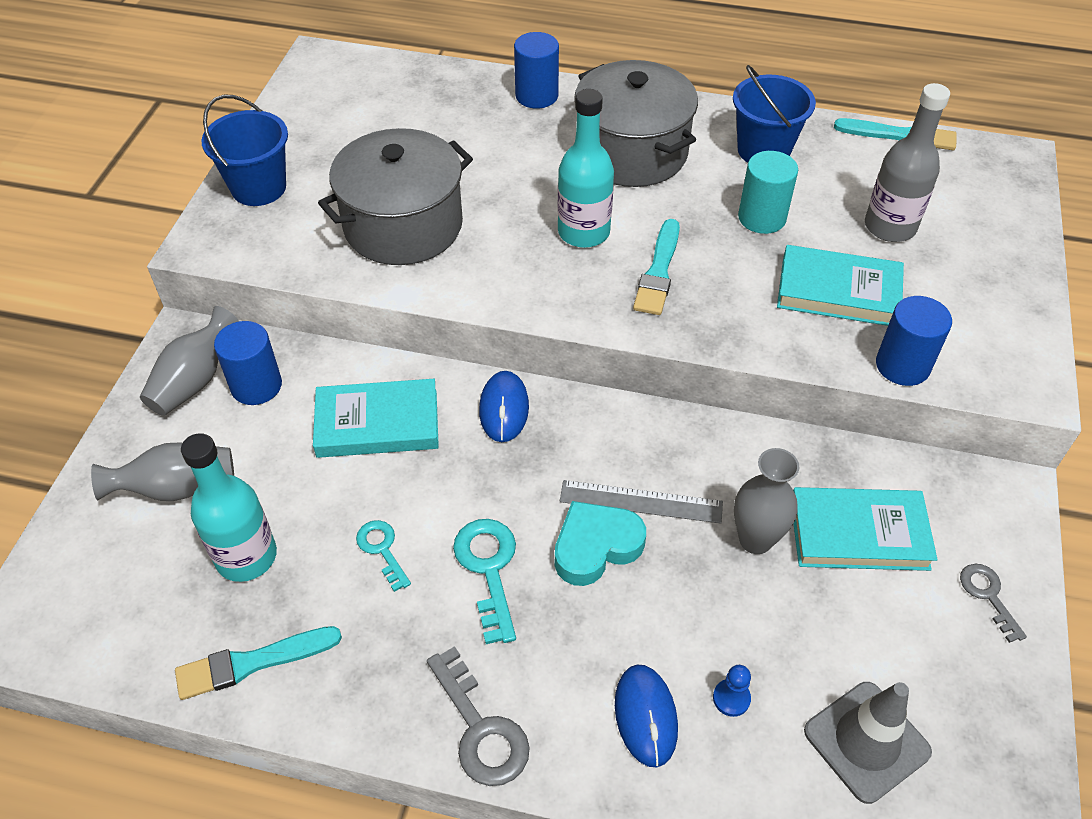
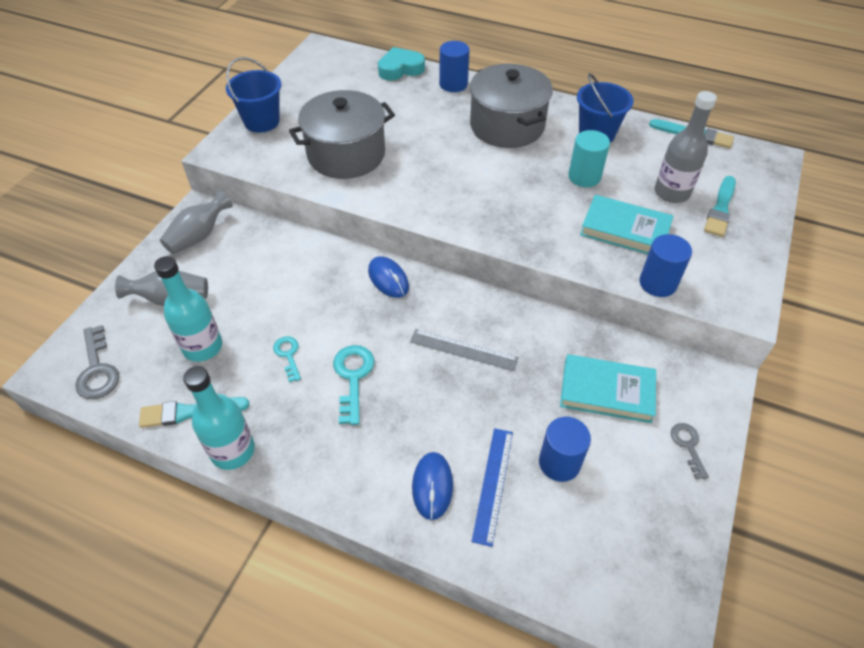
camera: 10 degrees right, 0 degrees up
blue cylinder [214,321,282,405] -> blue cylinder moved to [539,417,591,482]
turquoise book [313,379,439,458] -> none
grey key [427,646,530,786] -> grey key moved to [75,325,120,399]
blue mouse [479,371,529,442] -> blue mouse turned 45 degrees counterclockwise [368,256,409,298]
turquoise heart [555,501,646,586] -> turquoise heart moved to [378,47,425,81]
turquoise bottle [558,89,614,248] -> turquoise bottle moved to [183,366,255,470]
turquoise brush [633,219,680,315] -> turquoise brush moved to [704,176,736,237]
blue pawn [713,665,751,717] -> blue ruler [471,428,513,547]
grey vase [734,448,799,554] -> none
grey traffic cone [804,682,932,804] -> none

